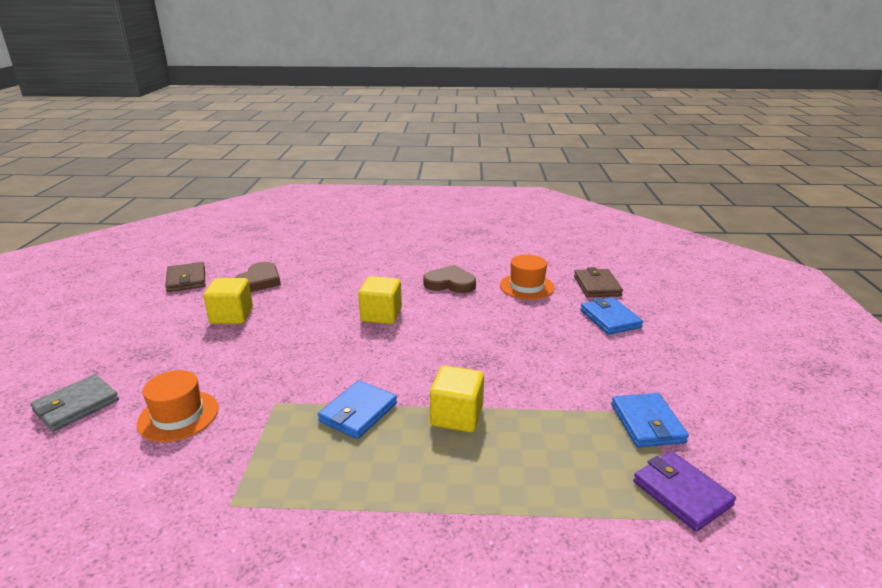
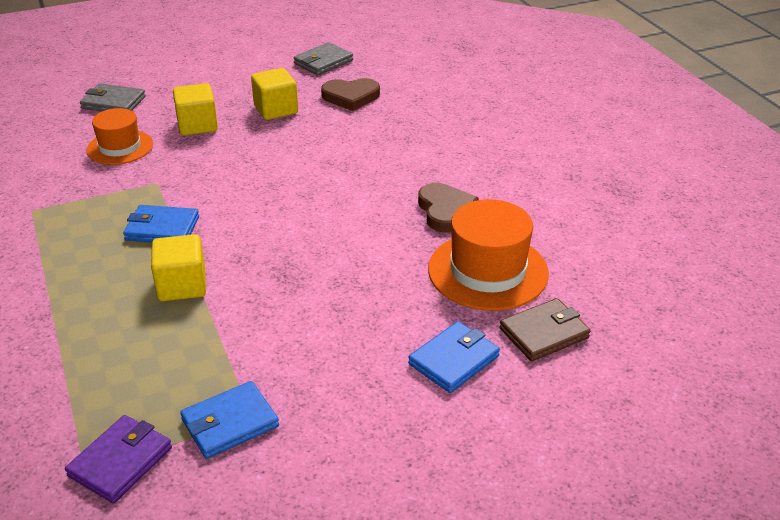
camera: 65 degrees right, 10 degrees up
brown wallet [165,262,205,292] -> grey wallet [293,42,353,75]
yellow cube [358,276,402,324] -> yellow cube moved to [173,83,218,136]
orange hat [500,255,555,300] -> orange hat [428,199,549,311], size x1.55

